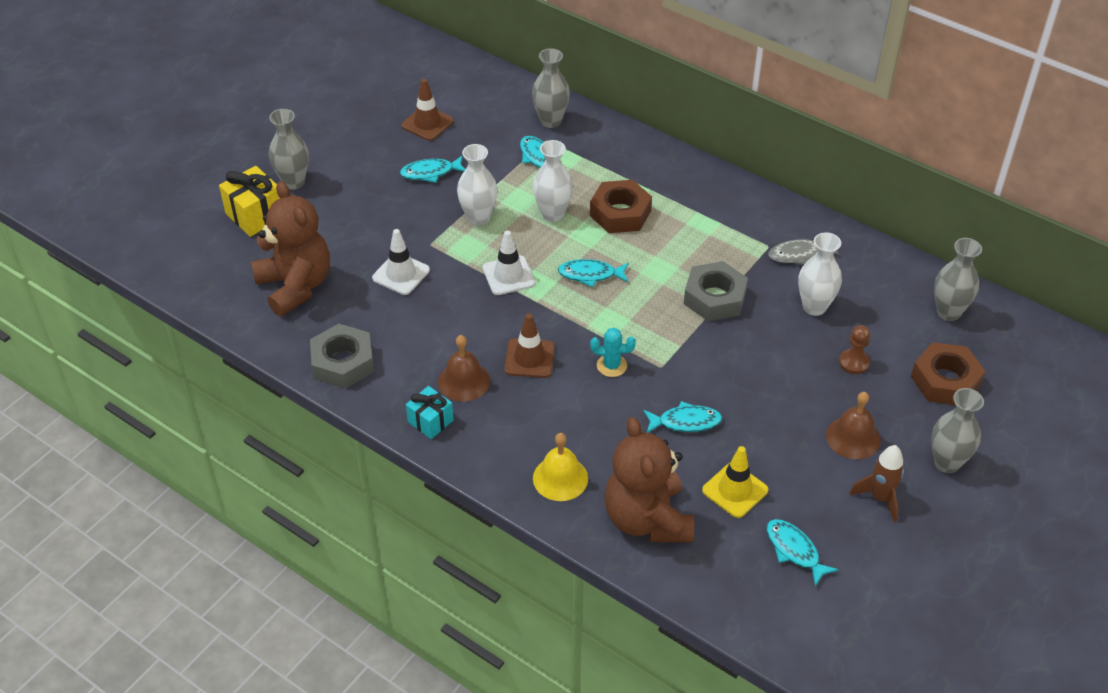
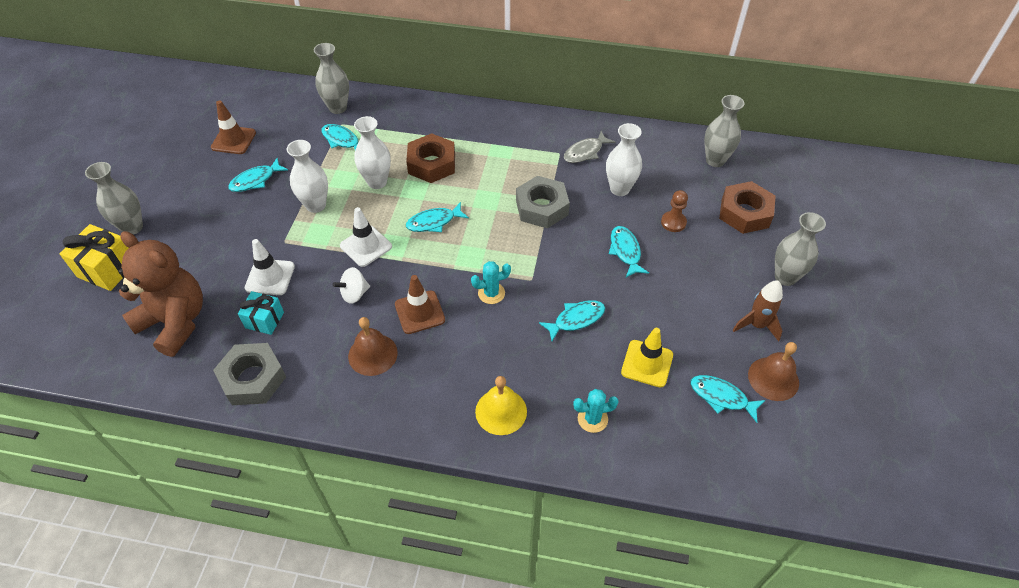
camera: 25 degrees left, 5 degrees up
turquoise gift [406,386,454,439] -> turquoise gift moved to [238,291,284,335]
brown teddy bear [604,417,694,543] -> turquoise cactus [573,389,619,433]
brown bell [826,392,881,459] -> brown bell moved to [748,342,799,401]
none -> white spinning top [333,267,370,304]
none -> turquoise fish [609,226,649,277]

